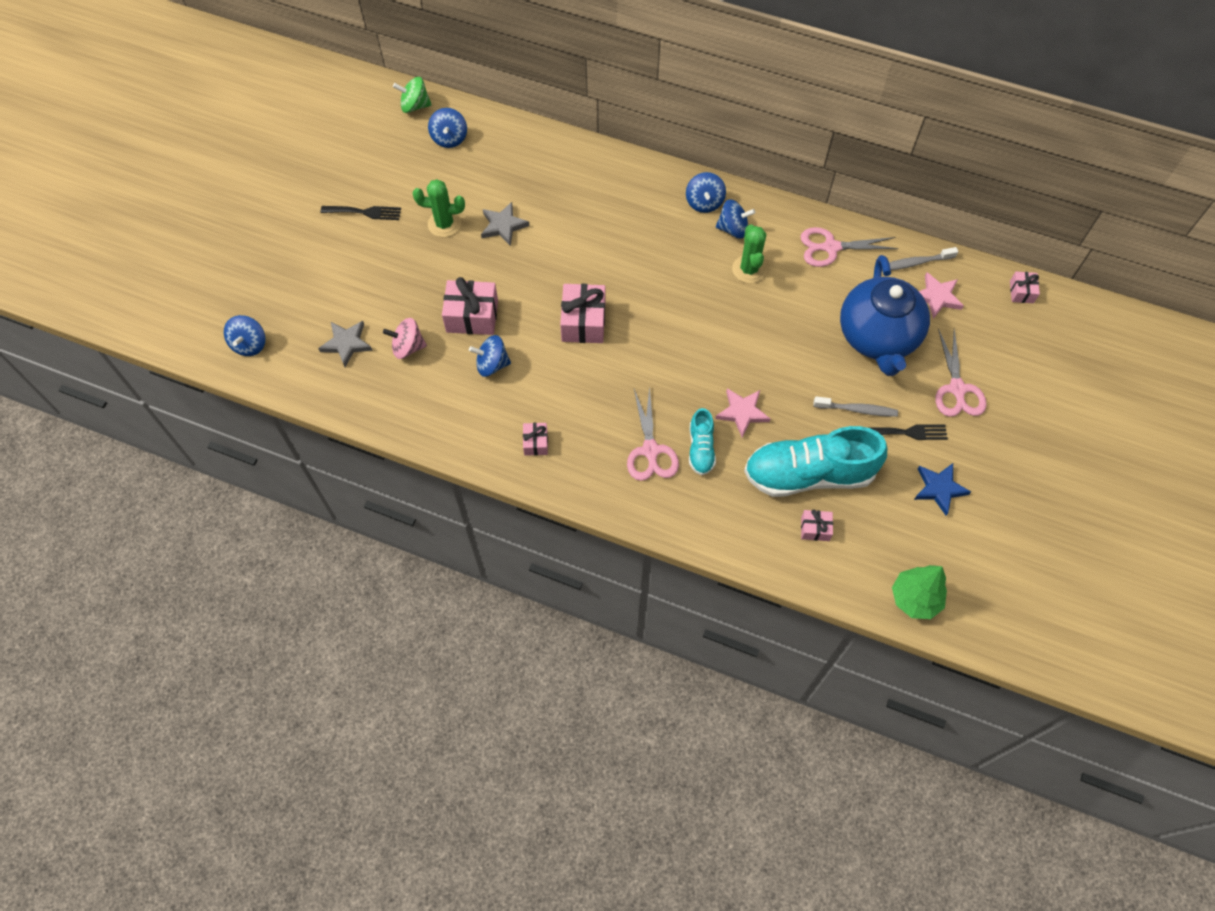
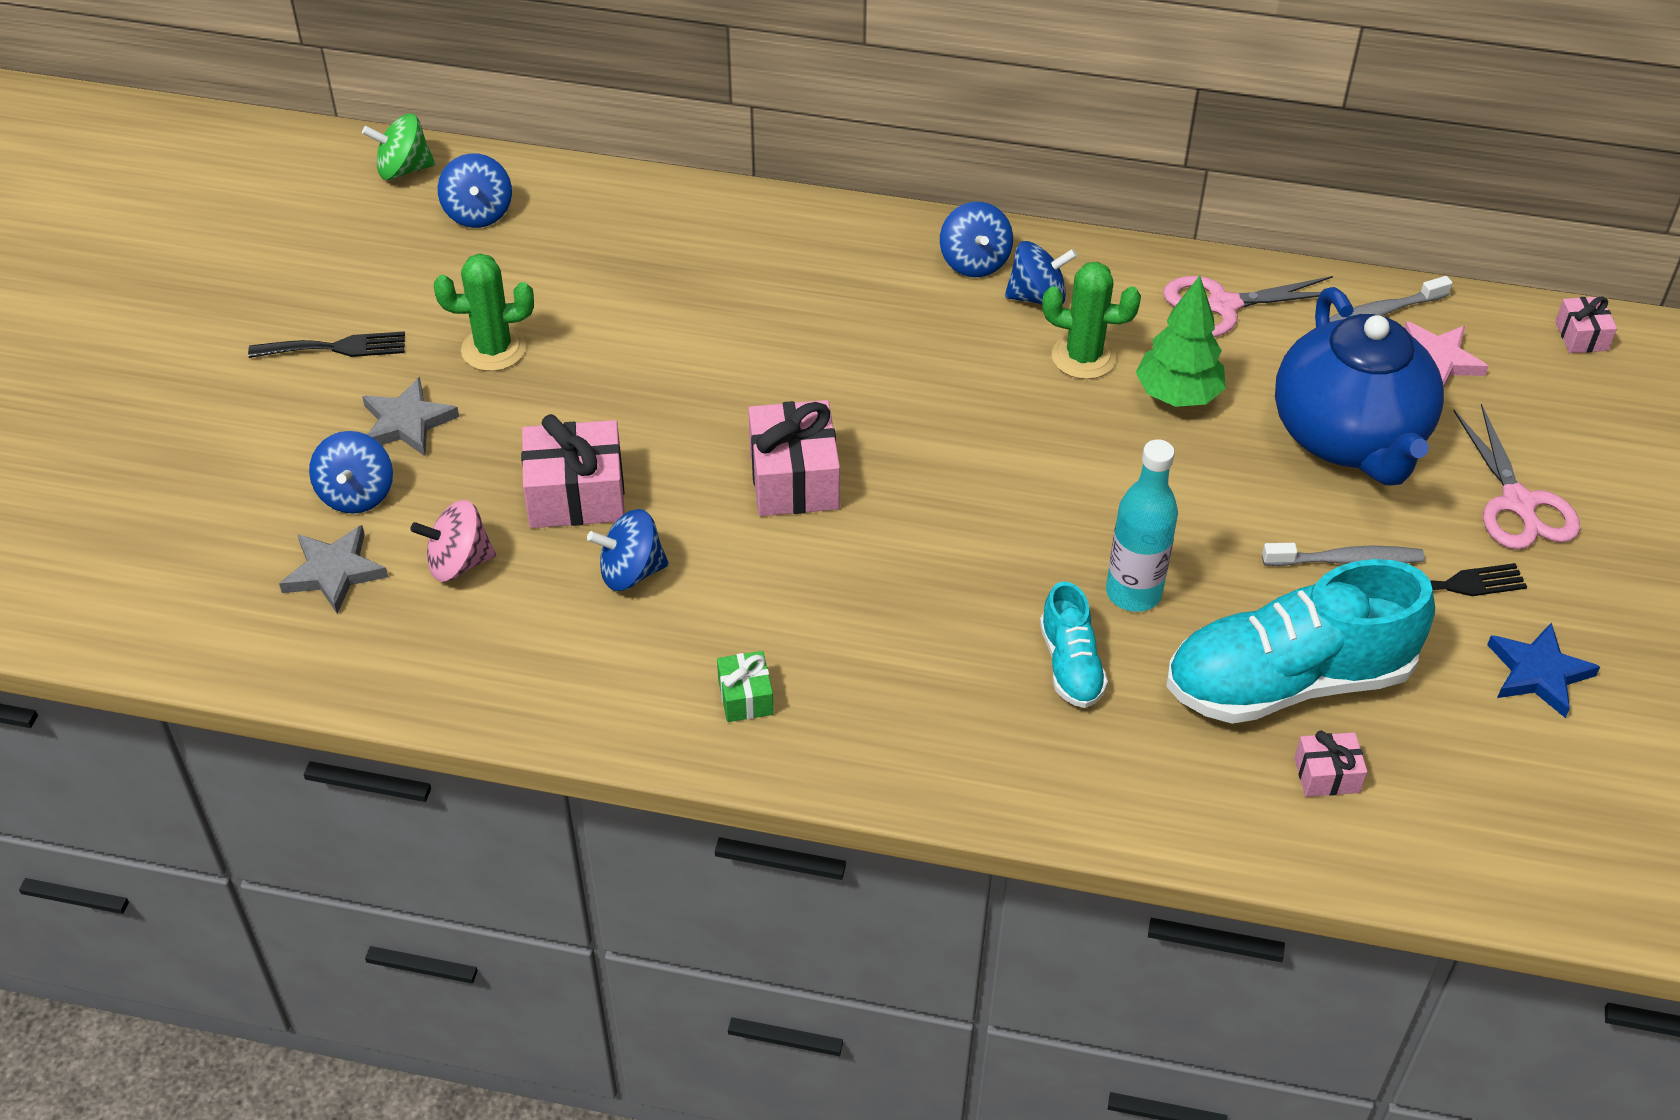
camera: 10 degrees left, 15 degrees down
blue spinning top [224,315,265,356] -> blue spinning top moved to [309,431,393,514]
grey star [481,202,530,246] -> grey star moved to [362,377,459,456]
pink gift [523,423,548,456] -> green gift [717,651,774,722]
pink scissors [627,386,679,481] -> none
pink star [715,388,770,438] -> turquoise bottle [1106,439,1178,612]
green cactus [732,224,767,283] -> green cactus turned 60 degrees counterclockwise [1042,262,1141,379]
green tree [892,565,947,619] -> green tree moved to [1136,276,1226,407]

